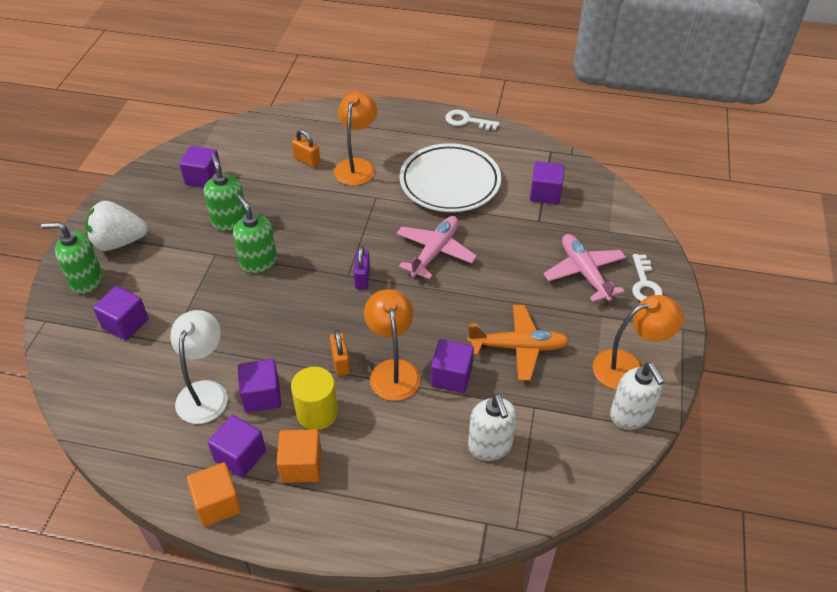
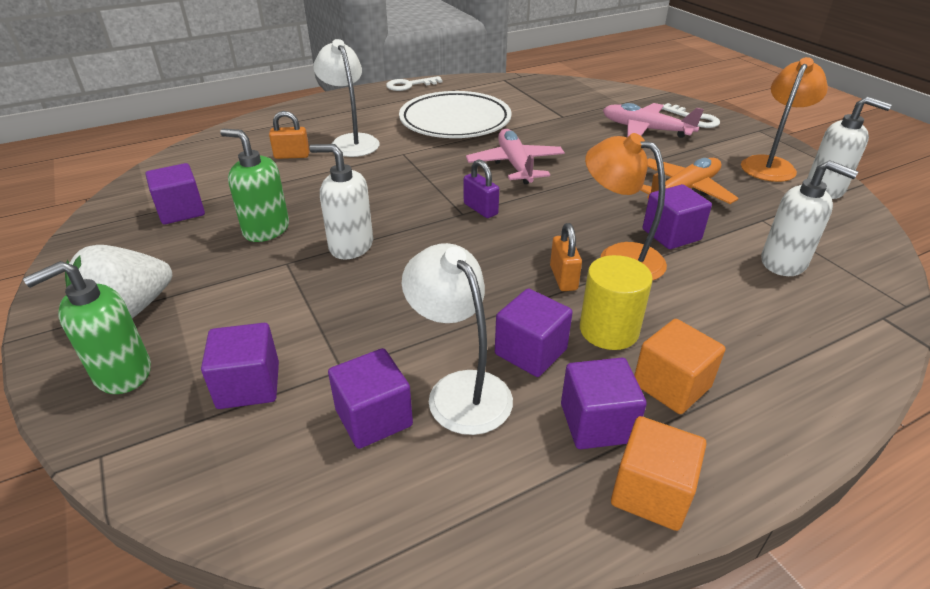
camera: 40 degrees left, 10 degrees down
green soap dispenser [233,194,277,273] -> white soap dispenser [309,144,373,259]
orange padlock [330,330,350,376] -> orange padlock turned 45 degrees clockwise [550,223,582,291]
orange lamp [334,92,377,186] -> white lamp [313,39,380,157]
purple cube [530,161,565,205] -> purple cube moved to [328,348,413,449]

